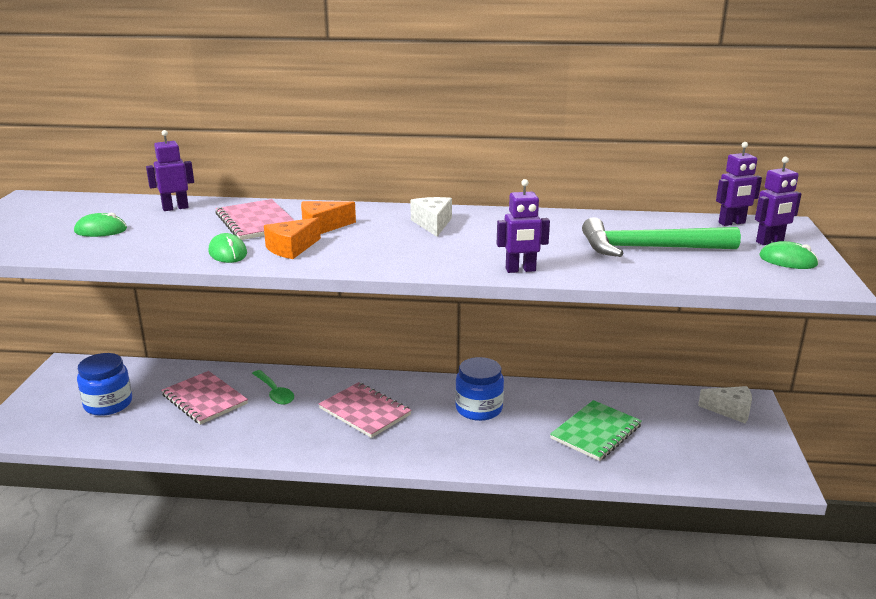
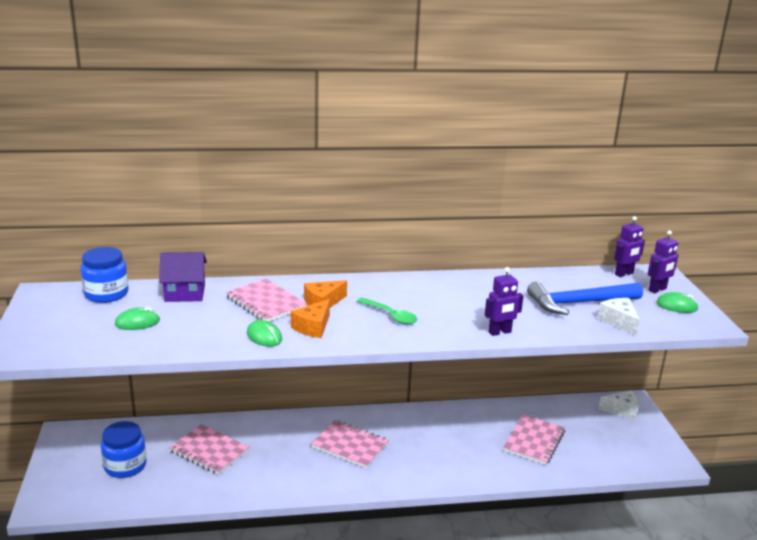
camera: 15 degrees left, 0 degrees up
purple robot [146,130,194,211] -> purple house [159,252,207,302]
green spoon [252,370,294,404] -> green spoon moved to [357,298,417,324]
white cheese [410,197,452,237] -> white cheese moved to [597,298,640,336]
blue jar [455,357,504,421] -> blue jar moved to [81,247,129,303]
green notebook [550,400,642,461] -> pink notebook [503,414,565,465]
green hammer [582,217,741,257] -> blue hammer [527,282,643,315]

